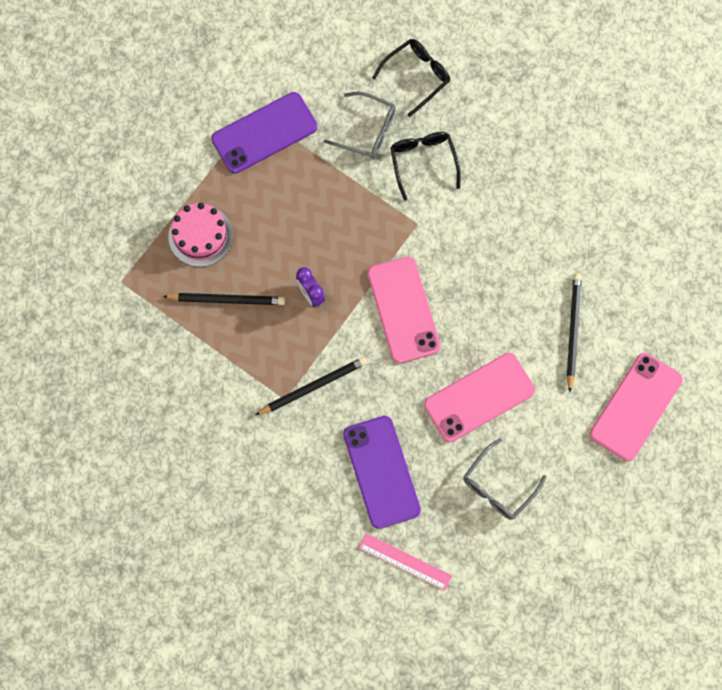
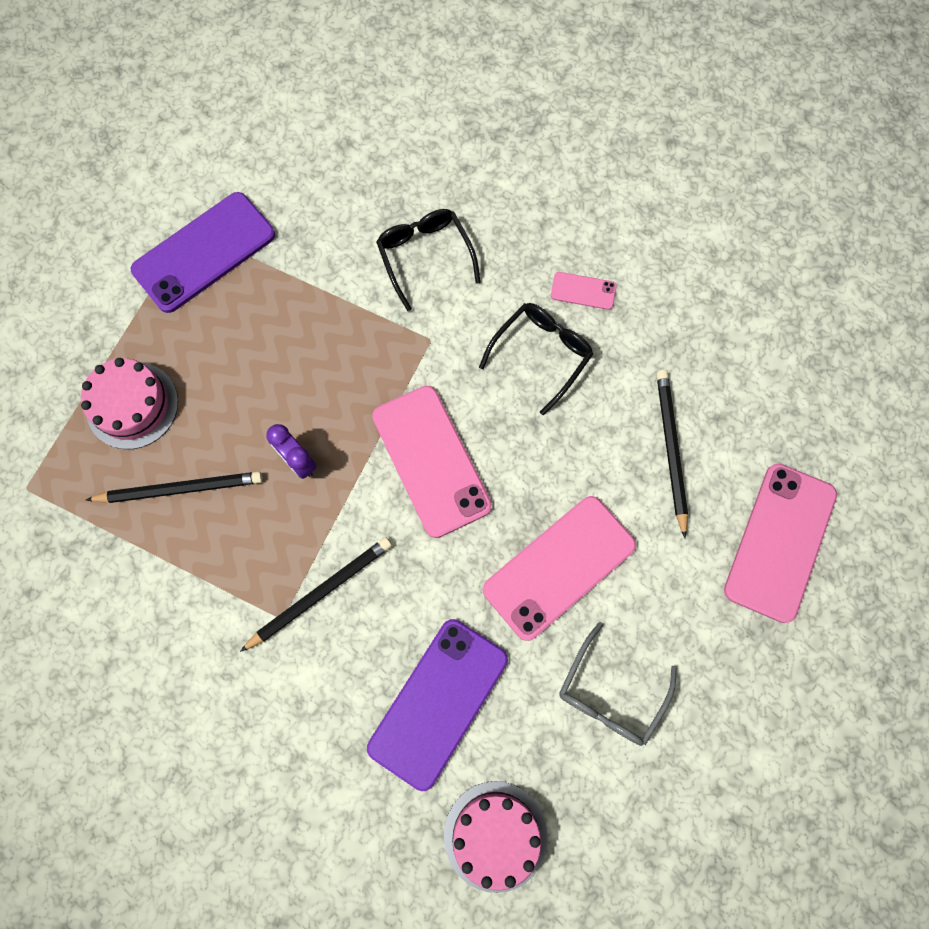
camera: 10 degrees left, 0 degrees up
grey glasses [324,92,396,159] -> none
purple phone [343,416,421,529] -> purple phone turned 60 degrees clockwise [367,619,508,791]
pink ruler [359,533,452,590] -> pink cake [444,781,548,893]
black glasses [372,39,450,117] -> black glasses moved to [479,303,593,415]
none -> pink phone [551,272,617,310]

